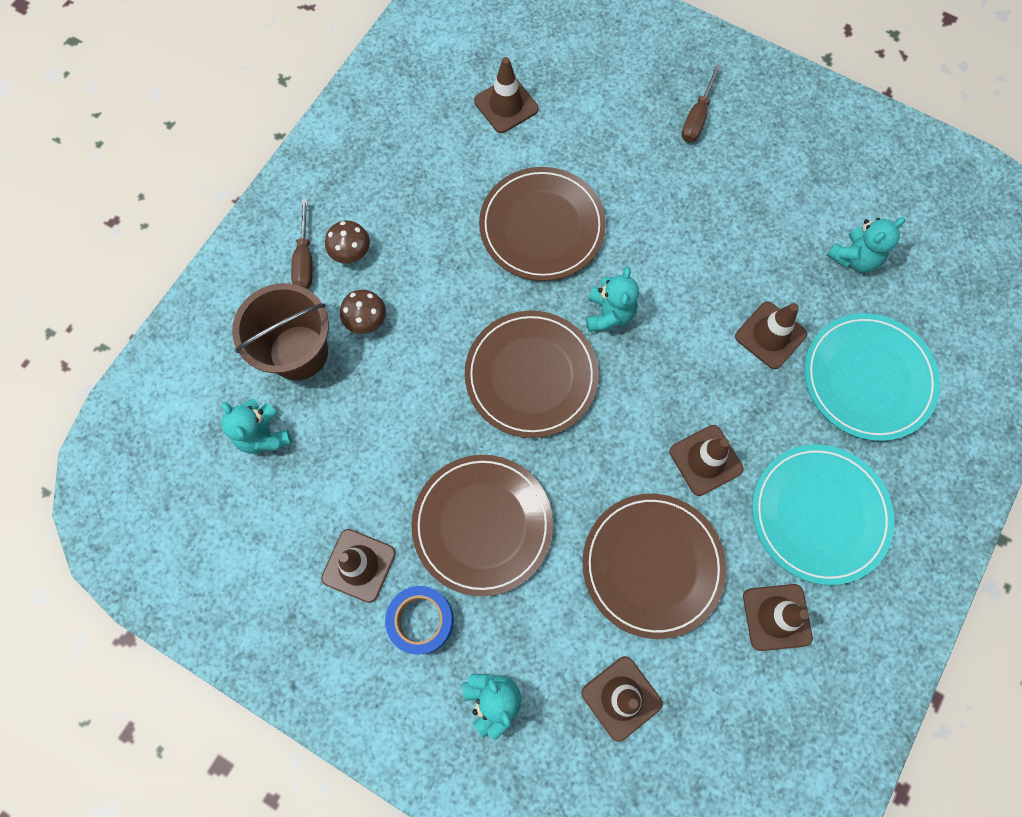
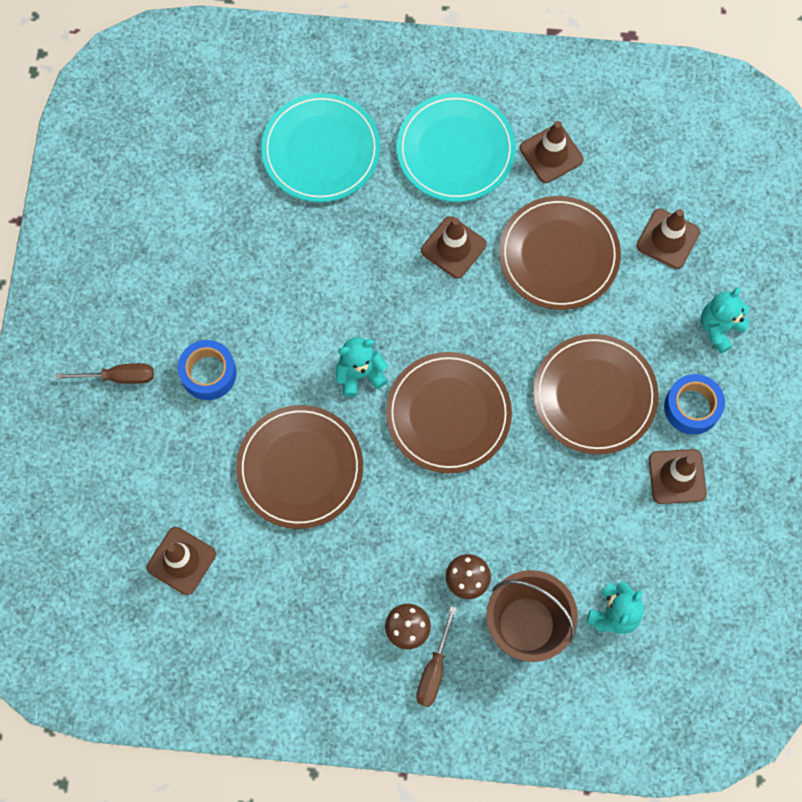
camera: 115 degrees left, 0 degrees up
brown screwdriver [291,199,313,289] -> brown screwdriver turned 135 degrees clockwise [416,606,457,707]
brown traffic cone [735,301,807,369] -> none
turquoise teddy bear [827,217,905,272] -> none
none -> blue tape [178,340,237,400]

